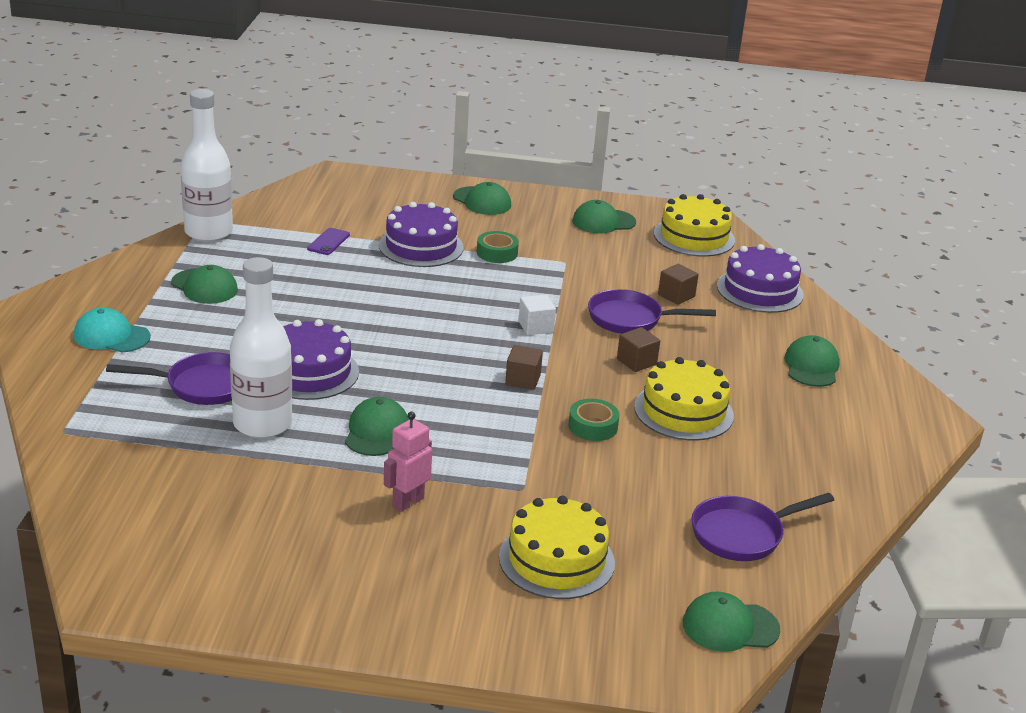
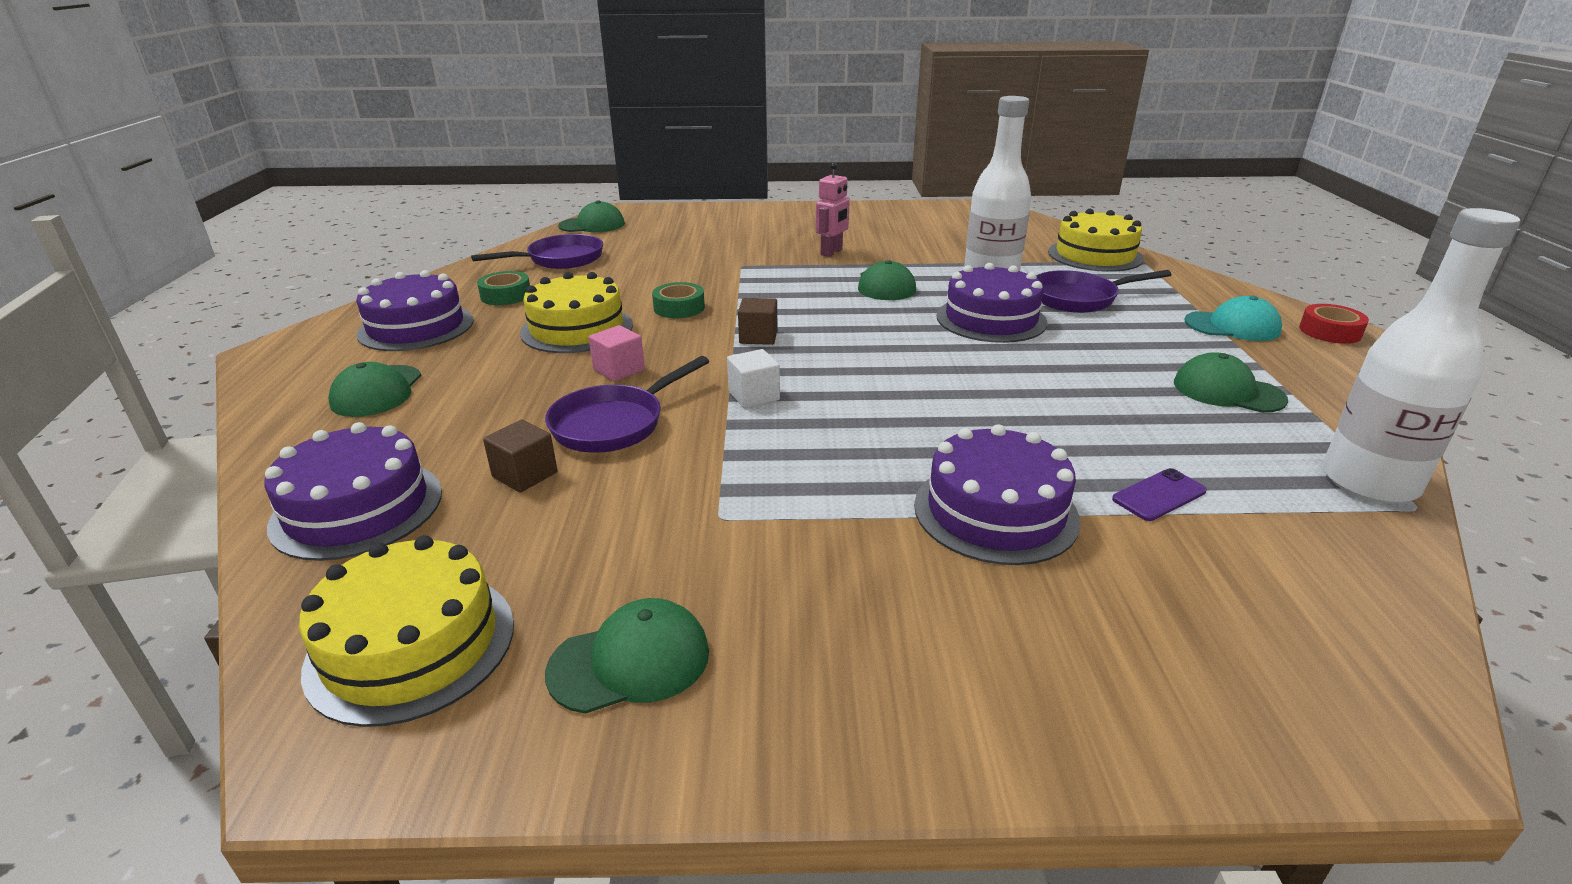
camera: 175 degrees right, 0 degrees up
purple phone [307,228,350,255] -> purple phone turned 45 degrees clockwise [1112,468,1207,521]
green cap [453,182,511,215] -> none
green tape [477,231,519,263] -> green tape moved to [477,271,530,305]
yellow cake [499,496,615,599] -> yellow cake moved to [1048,209,1144,272]
purple pan [588,289,716,334] -> purple pan turned 135 degrees clockwise [545,356,709,453]
brown cube [617,327,660,372] -> pink cube [589,325,645,381]
none -> purple cake [356,270,474,351]
none -> red tape [1299,304,1369,344]

